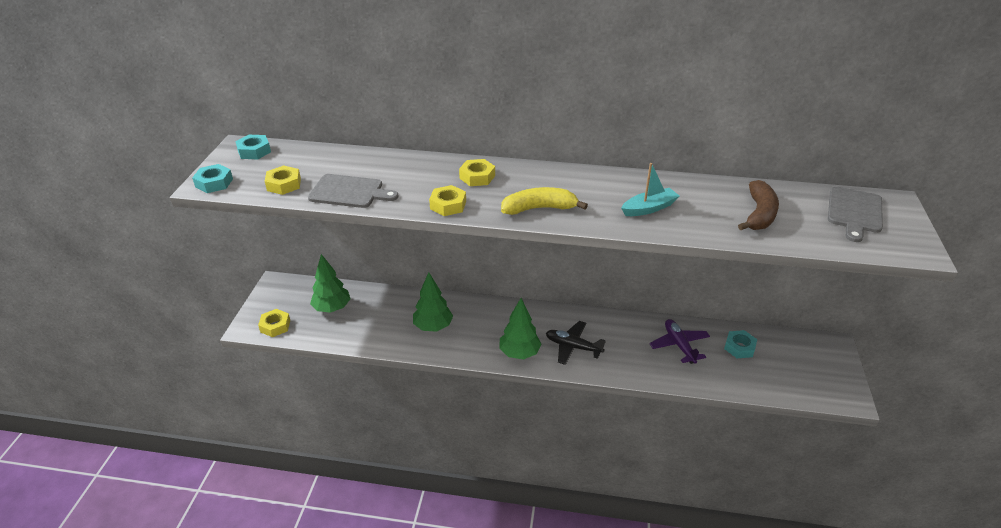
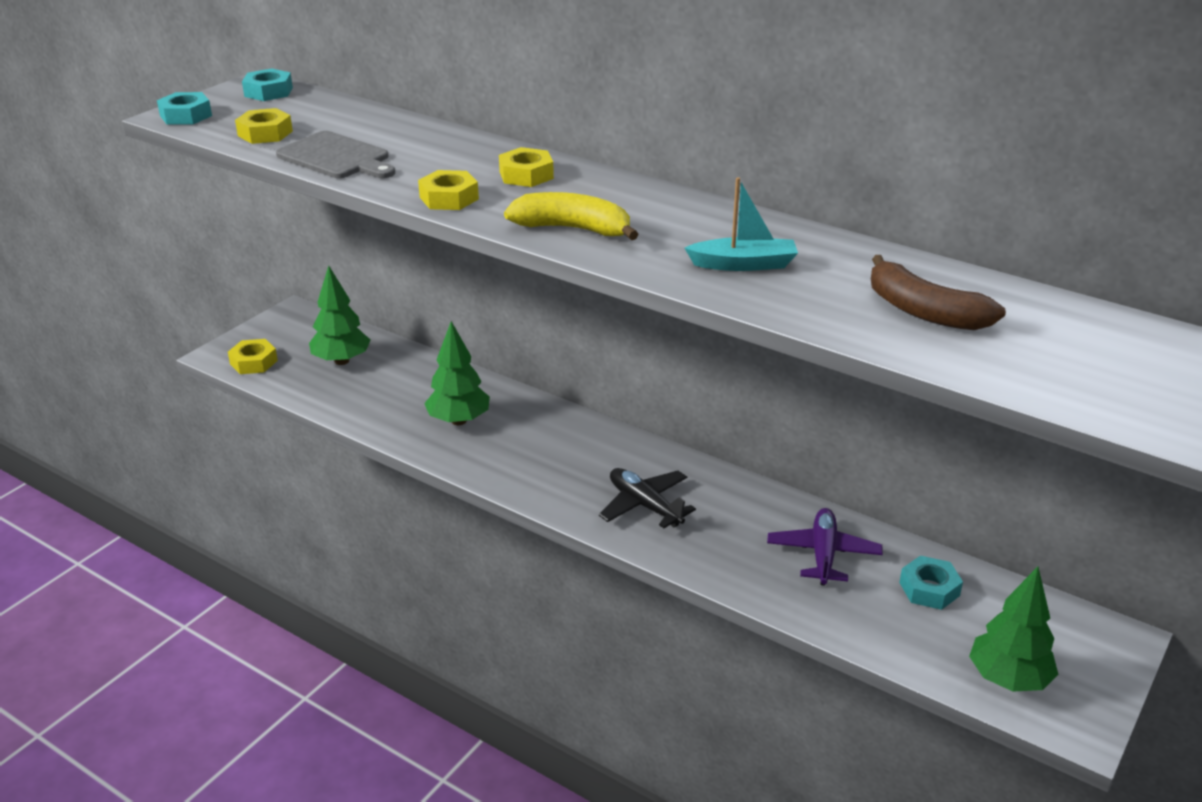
camera: 25 degrees right, 5 degrees down
green tree [499,298,541,359] -> green tree moved to [969,567,1058,692]
brown banana [738,180,779,230] -> brown banana turned 90 degrees clockwise [871,255,1006,330]
grey cutting board [828,186,883,242] -> none

